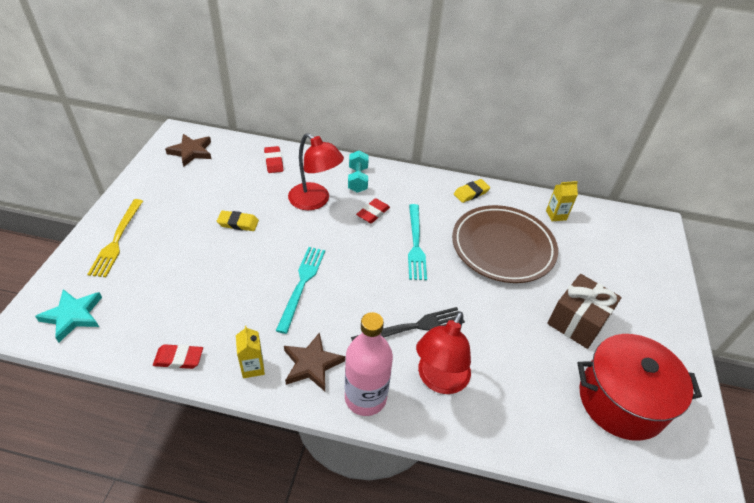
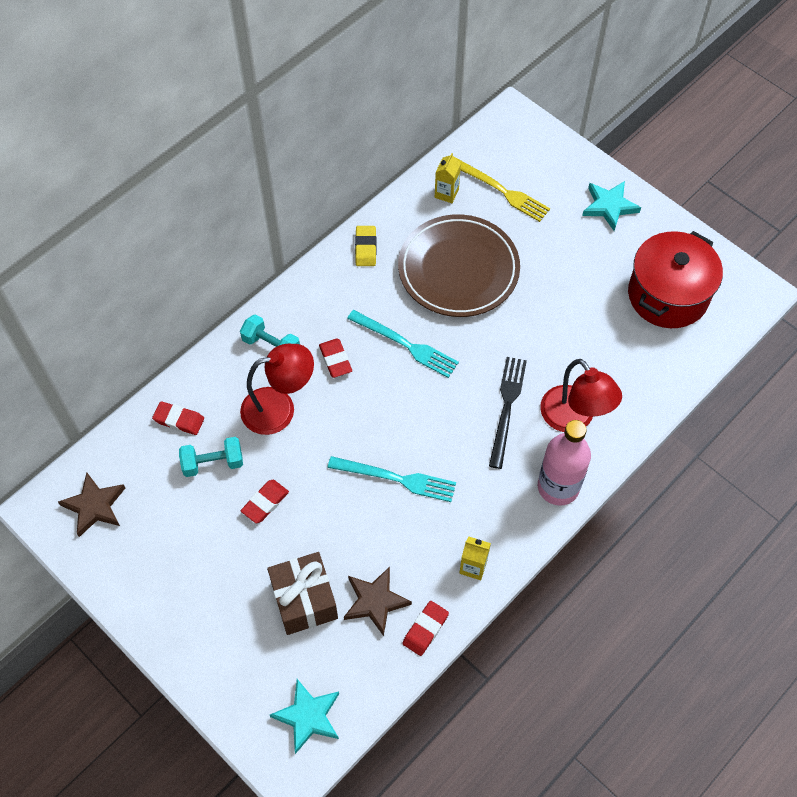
camera: 55 degrees left, 15 degrees up
yellow fork [87,199,143,277] -> yellow fork moved to [455,157,550,222]
yellow eraser [217,210,259,231] -> red eraser [241,480,289,523]
turquoise fork [276,247,325,334] -> turquoise fork turned 150 degrees clockwise [328,456,456,502]
brown star [284,332,345,391] -> brown star moved to [344,567,412,636]
brown gift [547,274,622,349] -> brown gift moved to [267,552,338,635]
none -> turquoise dumbbell [179,437,243,477]
none -> turquoise star [582,181,641,231]

